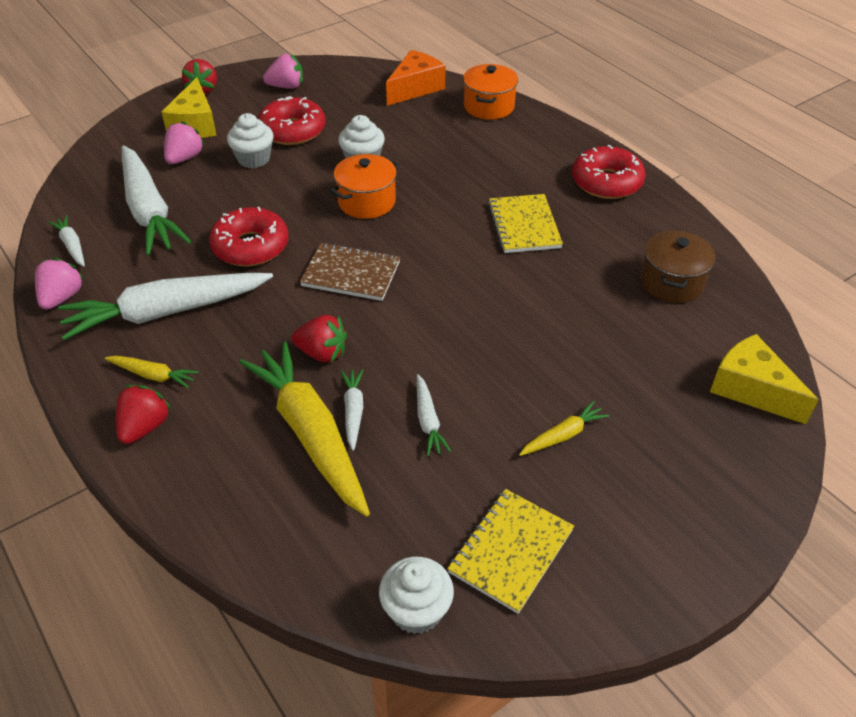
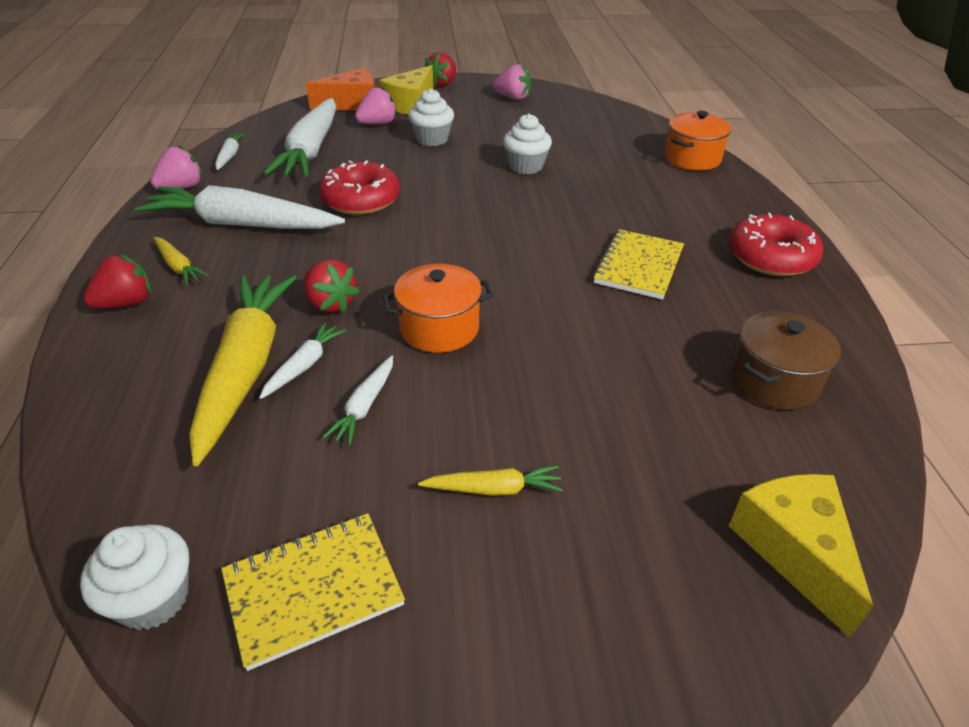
camera: 30 degrees right, 5 degrees down
red donut [258,96,326,145] -> none
brown notebook [300,242,400,301] -> none
orange pot [330,154,399,219] -> orange pot moved to [382,264,494,353]
orange cheese [386,50,446,106] -> orange cheese moved to [306,68,375,111]

